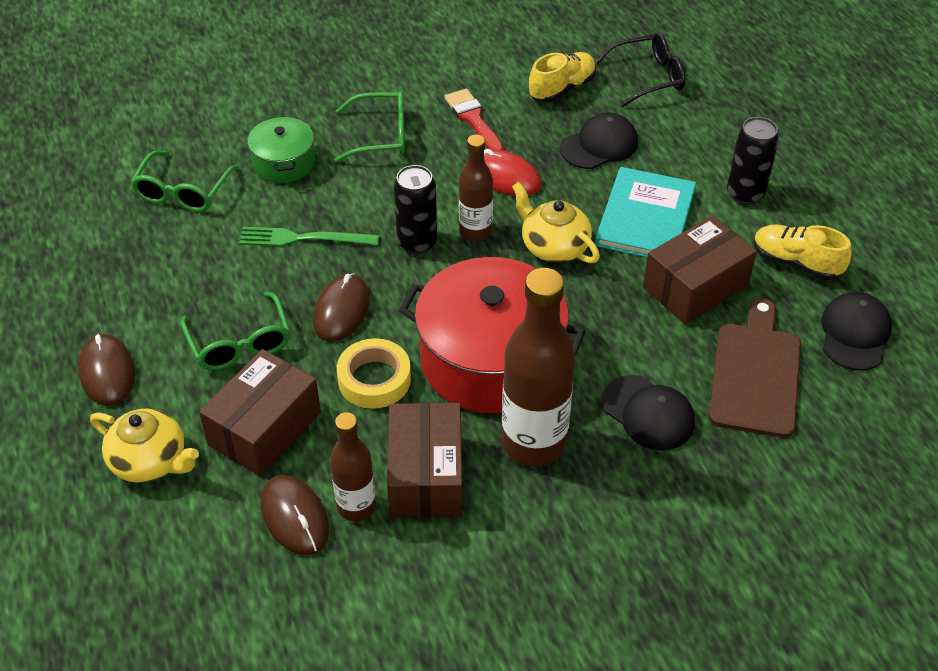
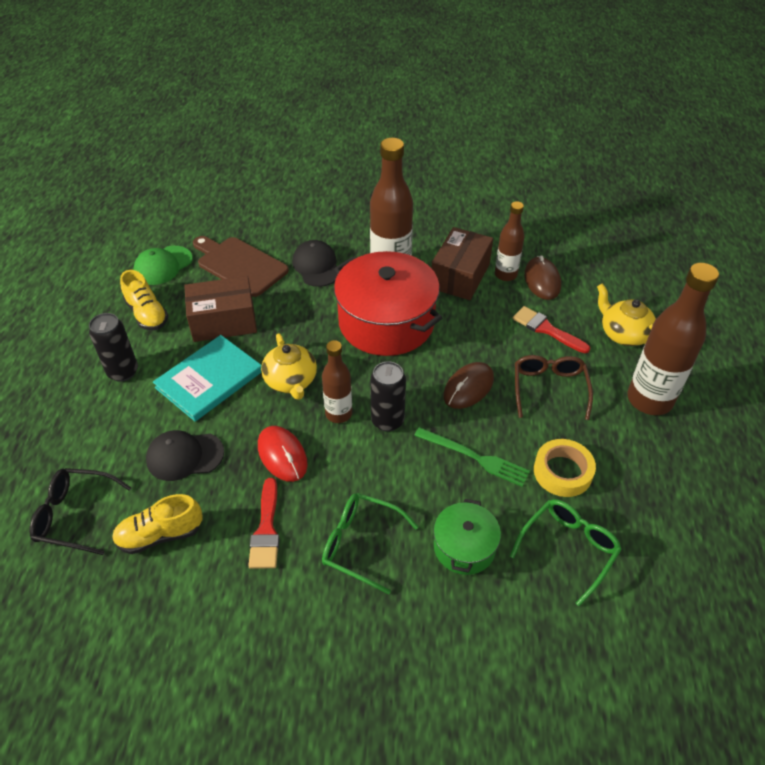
camera: 155 degrees left, 0 degrees up
brown mouse [78,334,135,406] -> brown bottle [627,263,719,415]
green glasses [181,292,290,370] -> brown glasses [515,355,593,420]
brown box [199,349,321,477] -> red brush [513,306,590,353]
yellow tape [337,338,411,409] -> yellow tape moved to [534,439,596,497]
brown cutting board [709,298,801,438] -> brown cutting board turned 90 degrees clockwise [193,236,289,297]
black cap [821,292,892,371] -> green cap [134,246,192,285]

